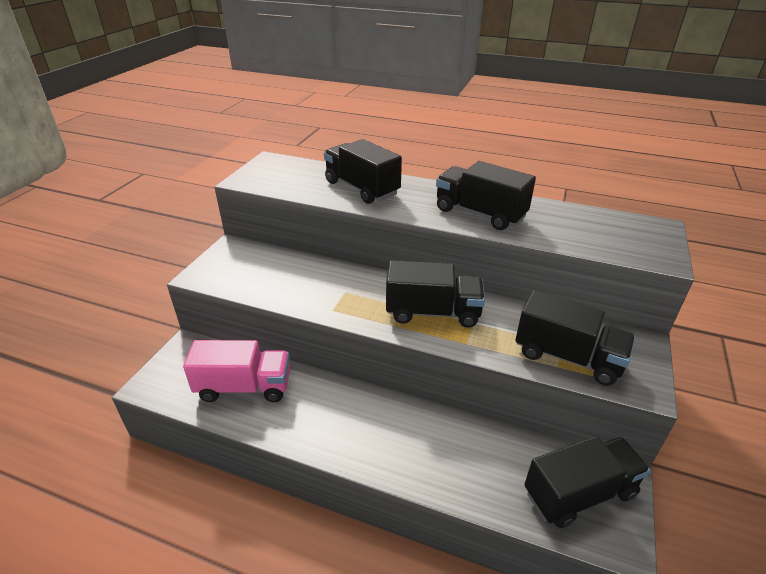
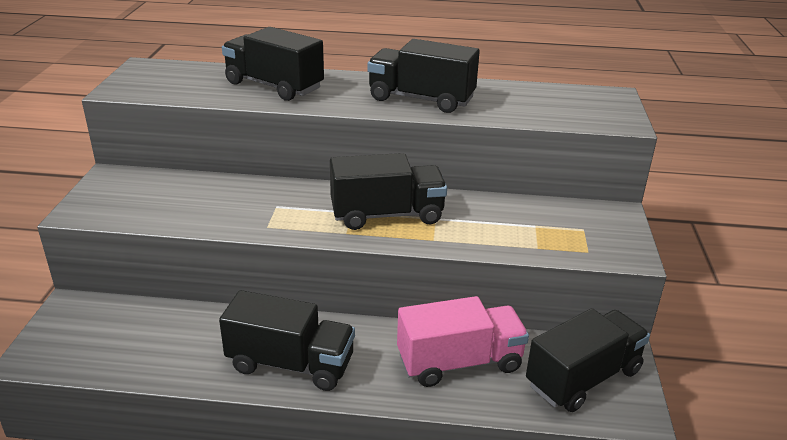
camera: 15 degrees left, 5 degrees down
pink truck [183,340,290,402] -> pink truck moved to [397,296,529,387]
black truck [515,290,635,386] -> black truck moved to [219,290,355,391]

